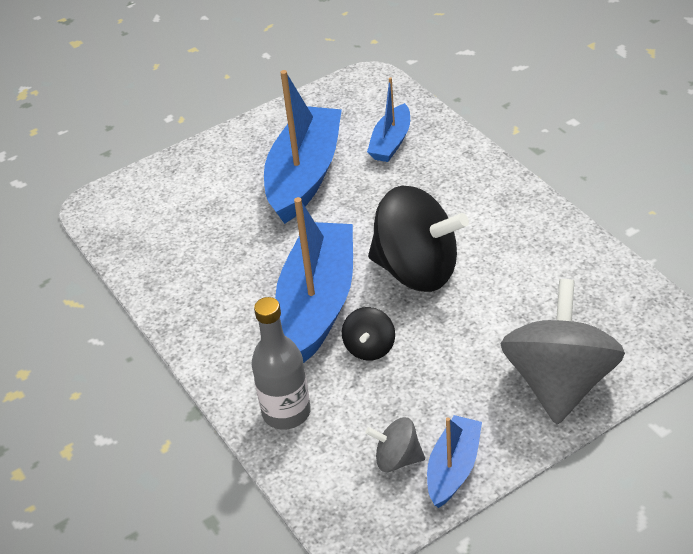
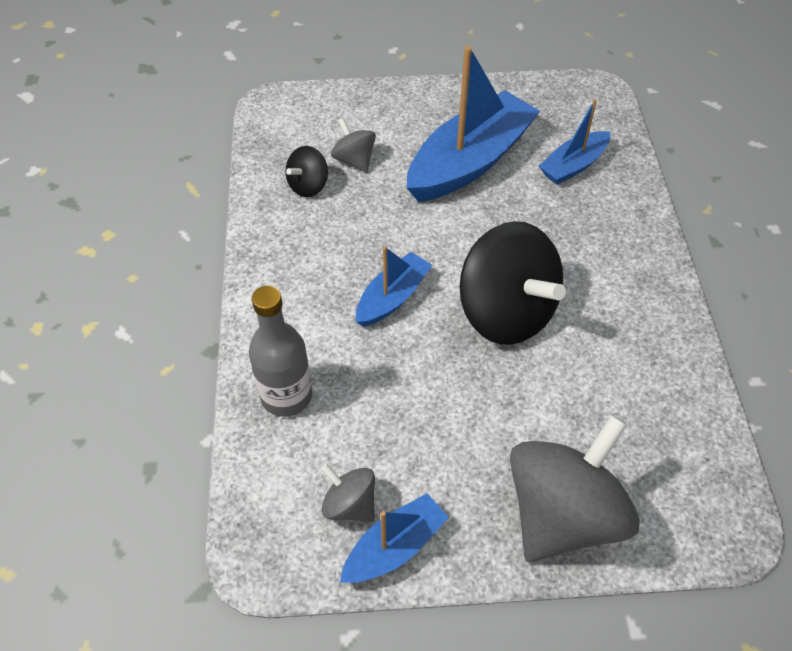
camera: 25 degrees right, 10 degrees up
blue boat [275,197,353,363] -> blue boat [356,246,432,327], size x0.53
black spinning top [342,307,395,361] -> black spinning top moved to [285,146,328,197]
none -> grey spinning top [331,118,376,173]

